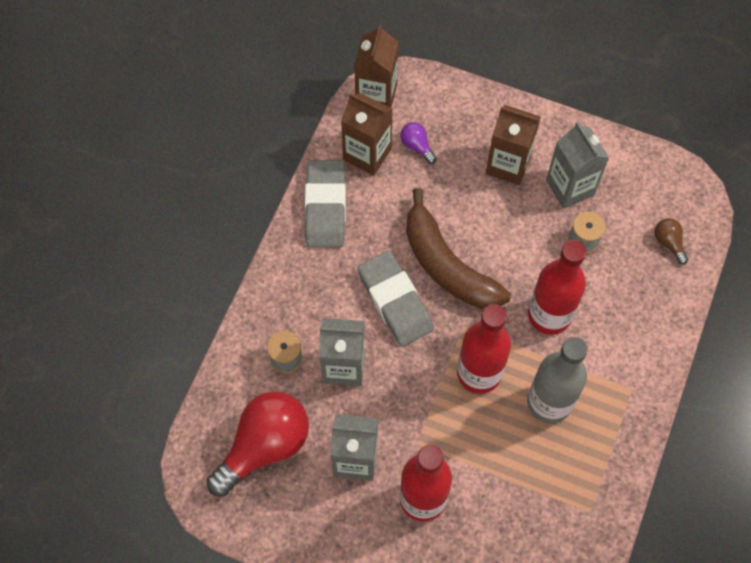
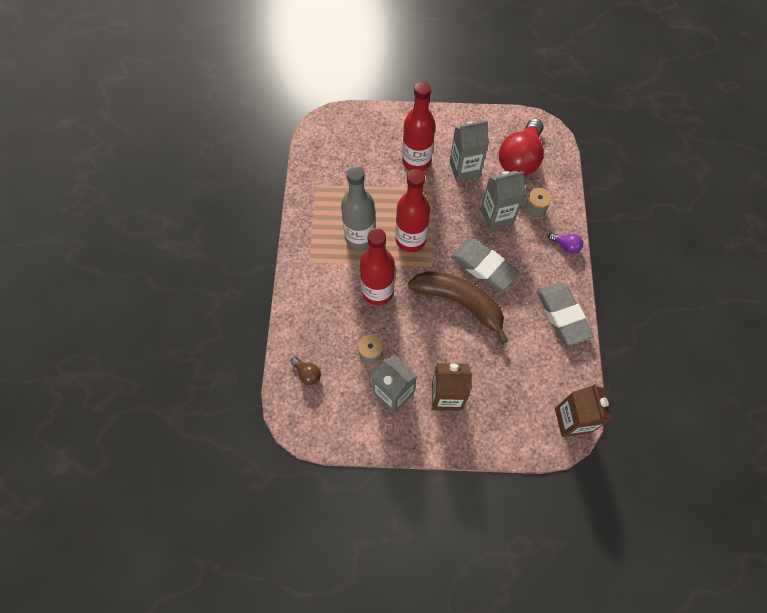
camera: 160 degrees right, 0 degrees up
brown carton [341,93,393,176] -> none
purple light bulb [400,122,437,164] -> purple light bulb moved to [548,233,583,254]

